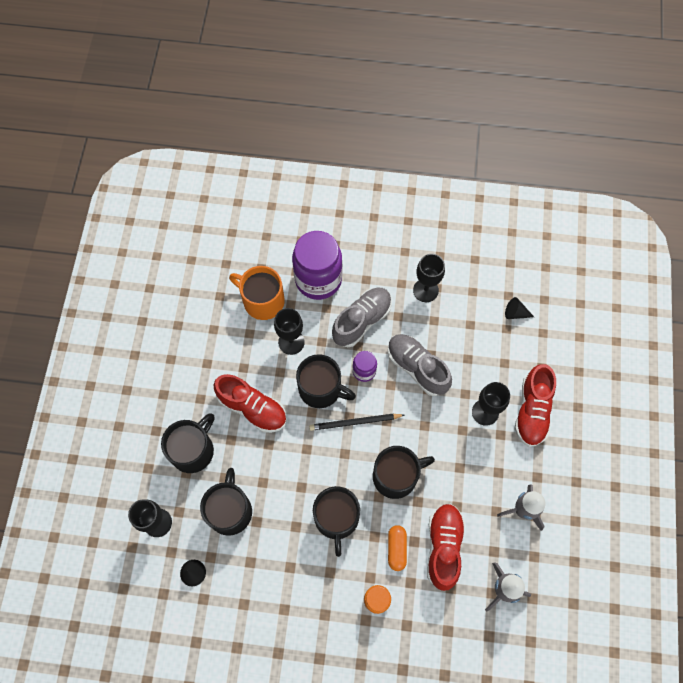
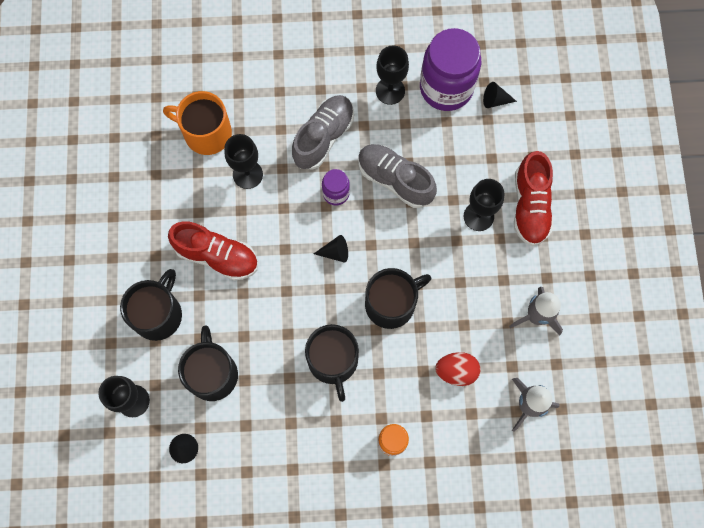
camera: 10 degrees left, 5 degrees up
purple jar [292,231,342,300] -> purple jar moved to [420,28,481,111]
black mug [296,354,356,408] -> none
black pencil [309,414,404,431] -> black cone [314,235,348,262]
orange capsule [388,525,407,571] -> none
red shoe [427,504,465,591] -> red egg [435,352,480,386]

